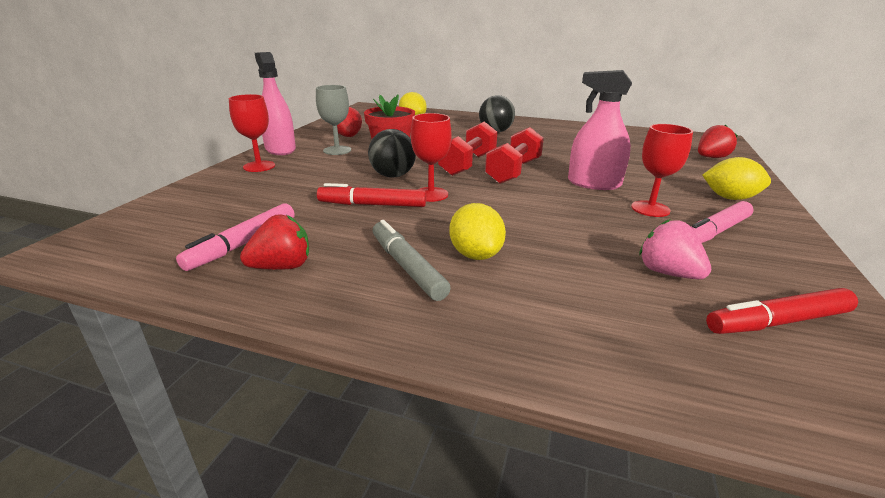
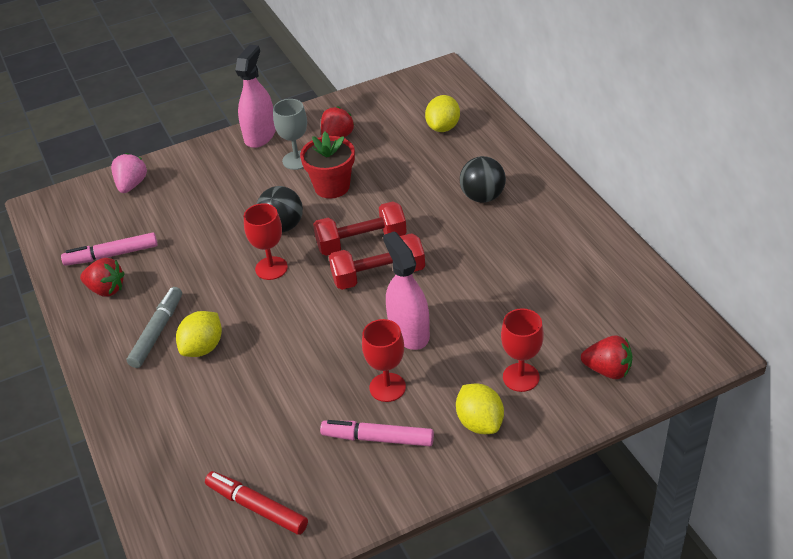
camera: 50 degrees right, 15 degrees up
red goblet [229,94,275,172] -> red goblet moved to [501,308,544,392]
red marker [317,183,426,207] -> none
pink strawberry [639,219,711,279] -> pink strawberry moved to [111,153,147,193]

